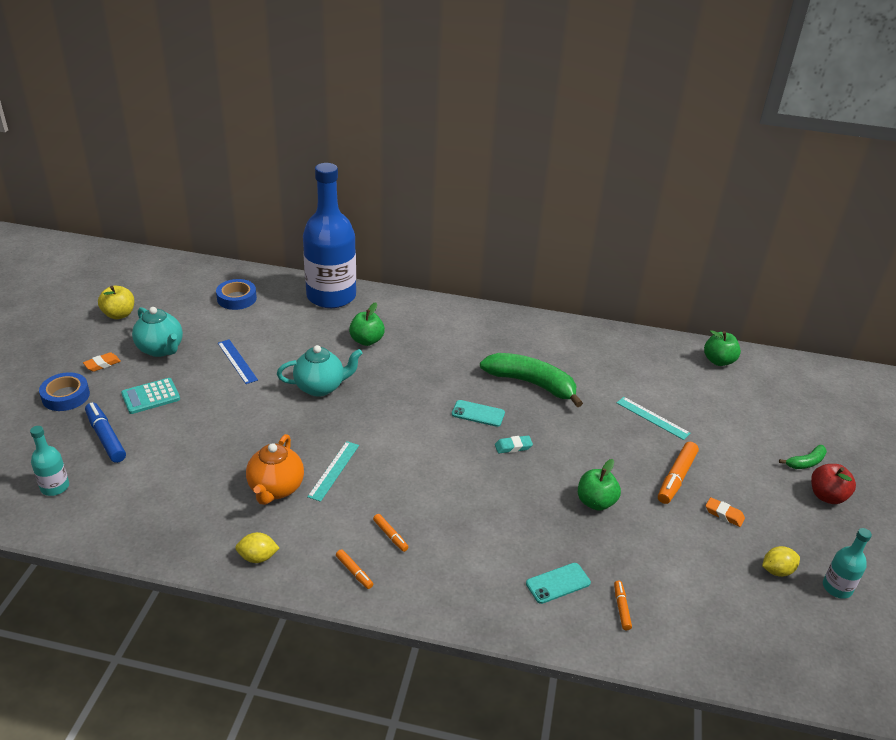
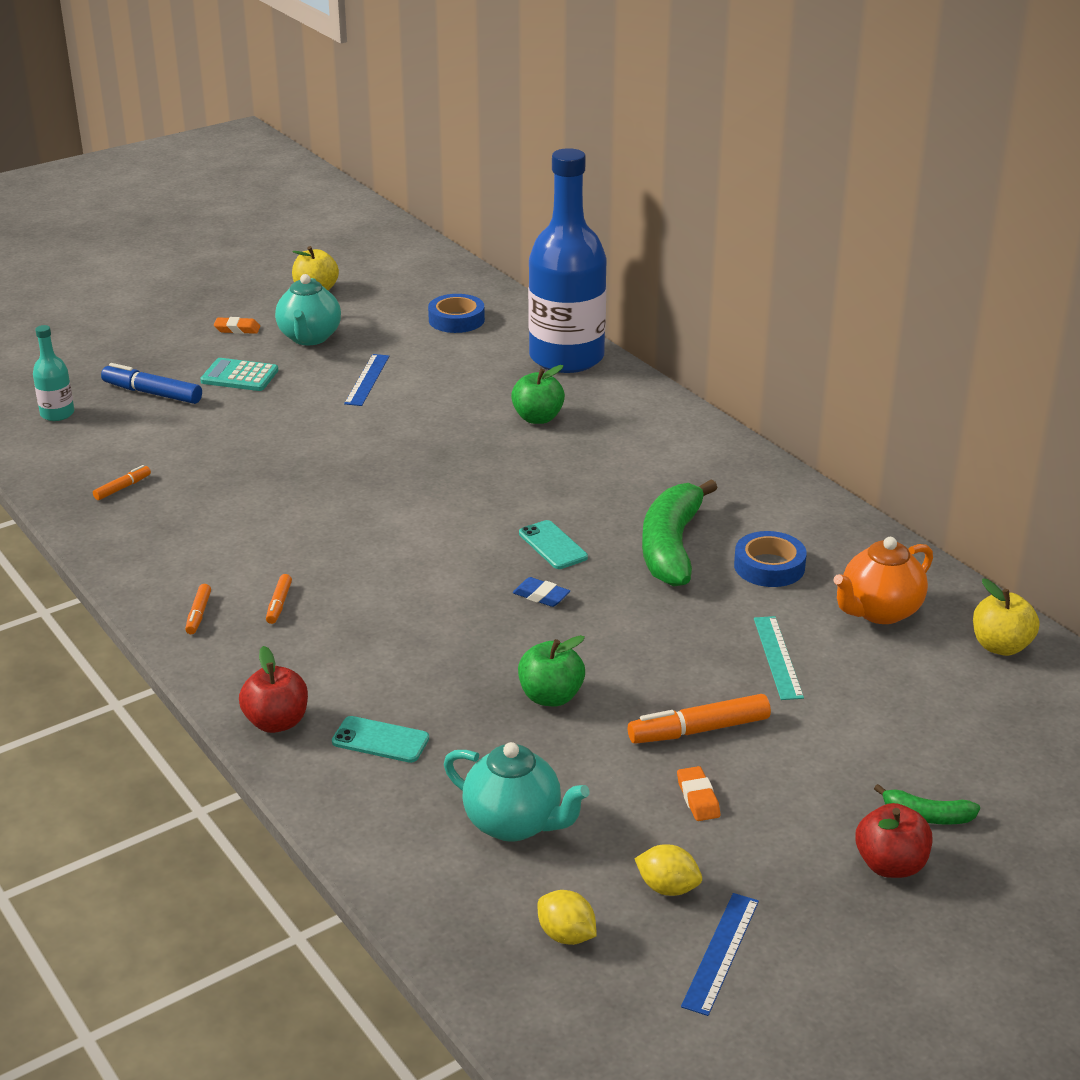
camera: 45 degrees right, 5 degrees down
blue tape [39,372,90,411] -> blue tape moved to [734,531,807,587]
blue marker [85,402,126,463] -> blue marker turned 75 degrees counterclockwise [101,363,202,404]
yellow lemon [235,532,279,563] -> yellow lemon moved to [538,890,597,945]
orange teapot [246,434,304,505] -> orange teapot moved to [833,537,933,624]
turquoise teapot [277,345,363,397] -> turquoise teapot moved to [444,742,590,842]
turquoise ruler [307,441,359,502] -> none
green banana [480,353,583,407] -> green banana turned 150 degrees counterclockwise [642,480,718,587]
turquoise eraser [495,436,533,453] -> blue eraser [513,577,570,607]
orange marker [614,581,632,630] -> orange marker moved to [93,465,151,500]
green apple [704,330,741,366] -> yellow apple [973,578,1039,656]
turquoise bottle [823,528,872,599] -> blue ruler [681,893,759,1016]
none -> red apple [239,646,308,733]

